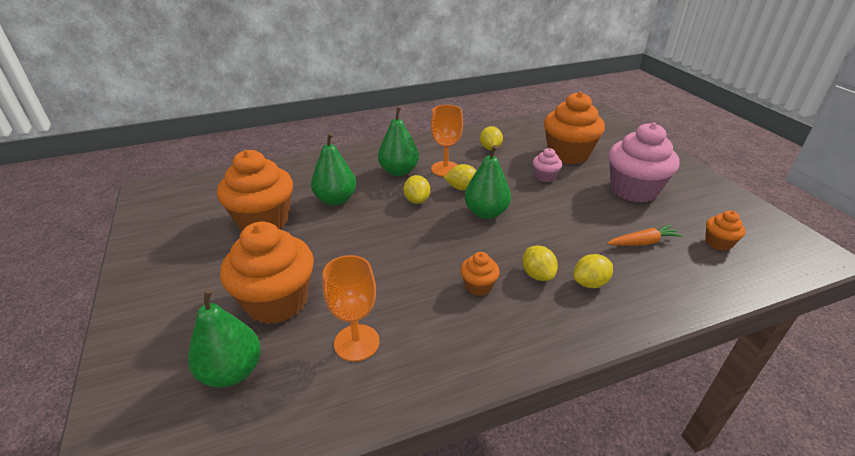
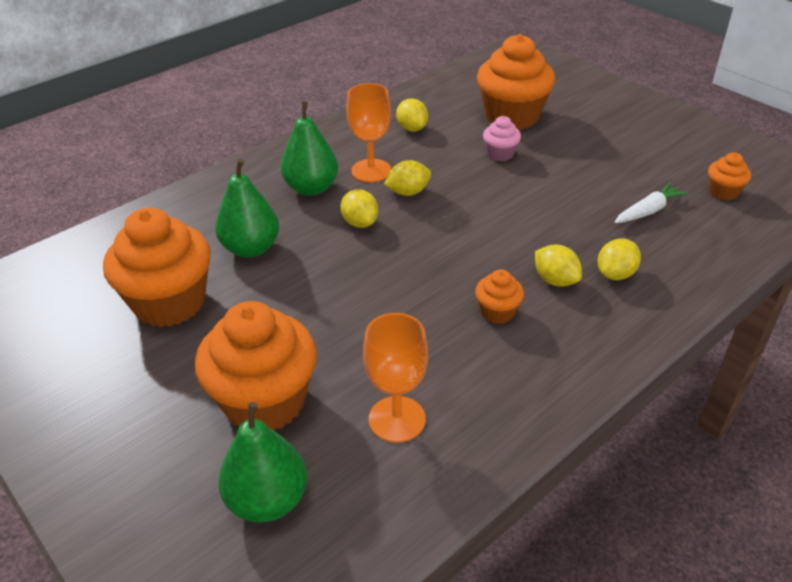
camera: 20 degrees left, 5 degrees up
green pear [464,145,511,219] -> none
orange carrot [607,225,683,246] -> white carrot [614,182,688,223]
pink cupcake [609,123,679,203] -> none

